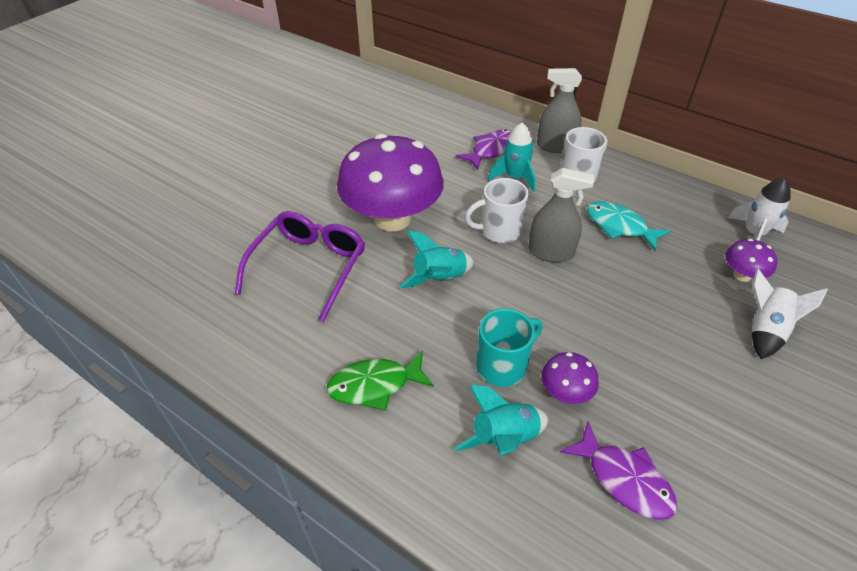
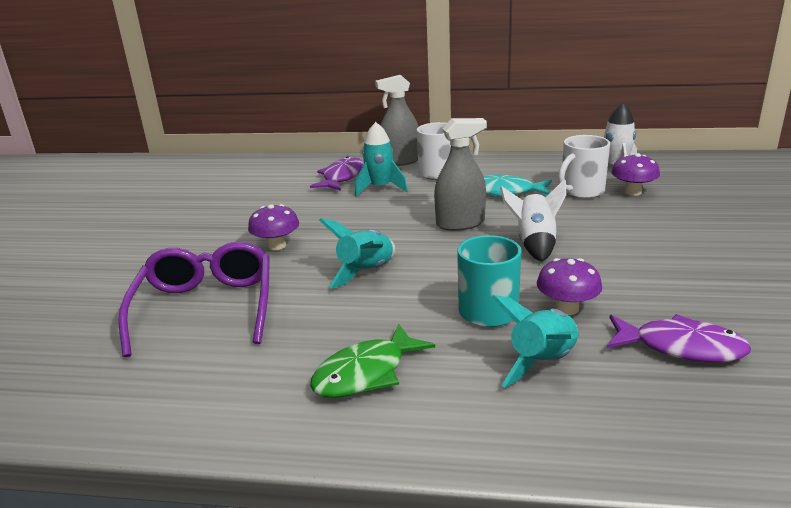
camera: 25 degrees left, 20 degrees down
purple mushroom [337,134,444,231] -> purple mushroom [248,204,299,250], size x0.42
white mug [465,178,528,243] -> white mug moved to [558,135,610,199]
white rocket [752,269,828,359] -> white rocket moved to [500,179,566,262]

